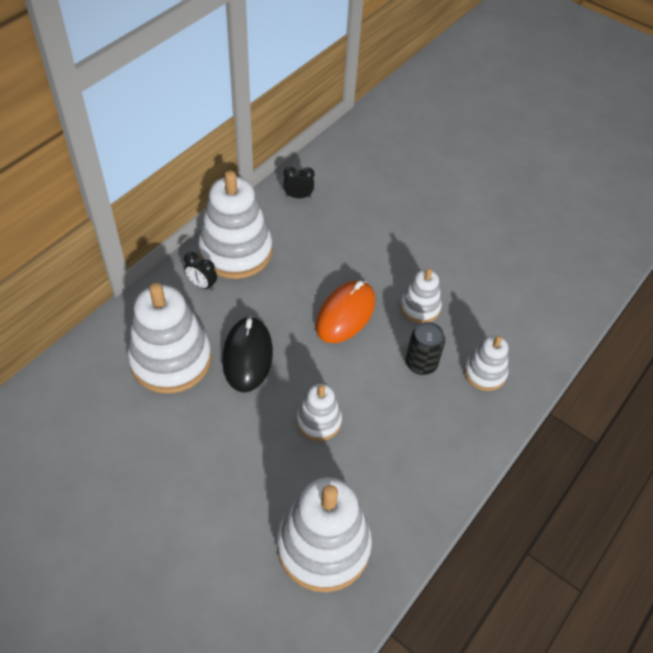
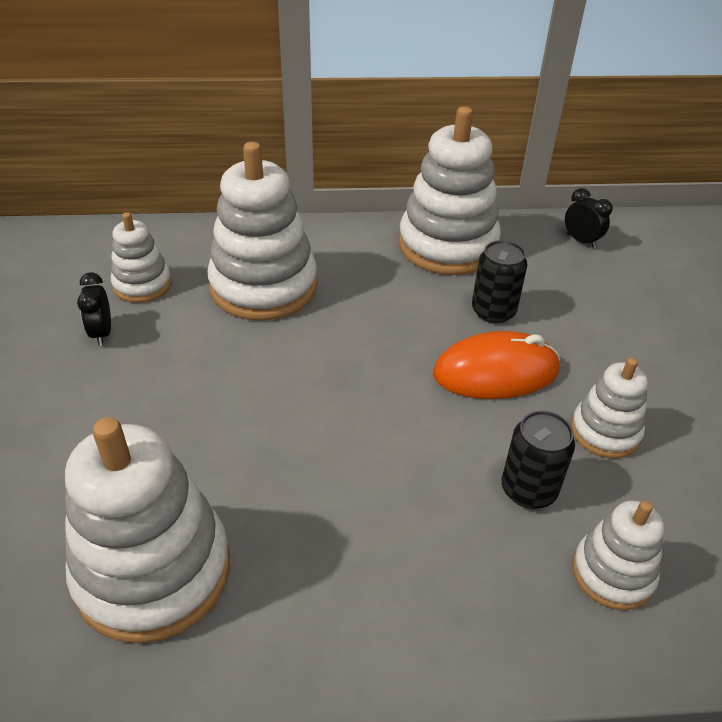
camera: 50 degrees right, 10 degrees down
black clock [184,252,217,291] -> black clock moved to [77,272,111,346]
black mouse [222,316,273,393] -> none
white stacking toy [297,384,342,441] -> white stacking toy moved to [111,212,171,303]
none -> black can [472,240,527,323]

